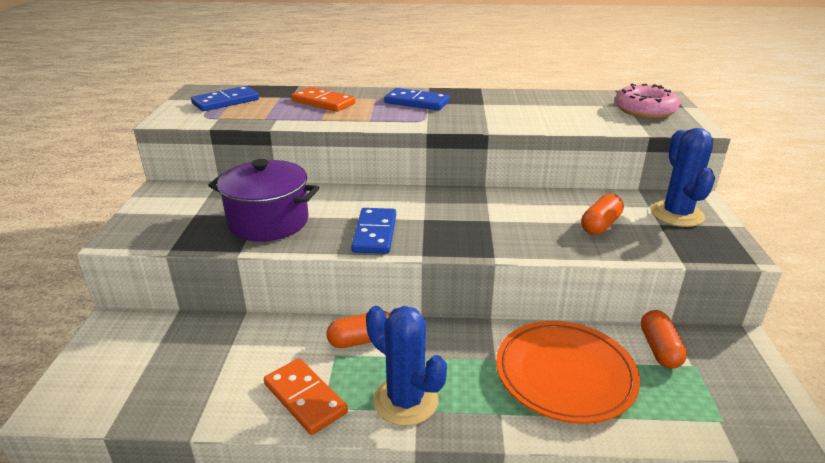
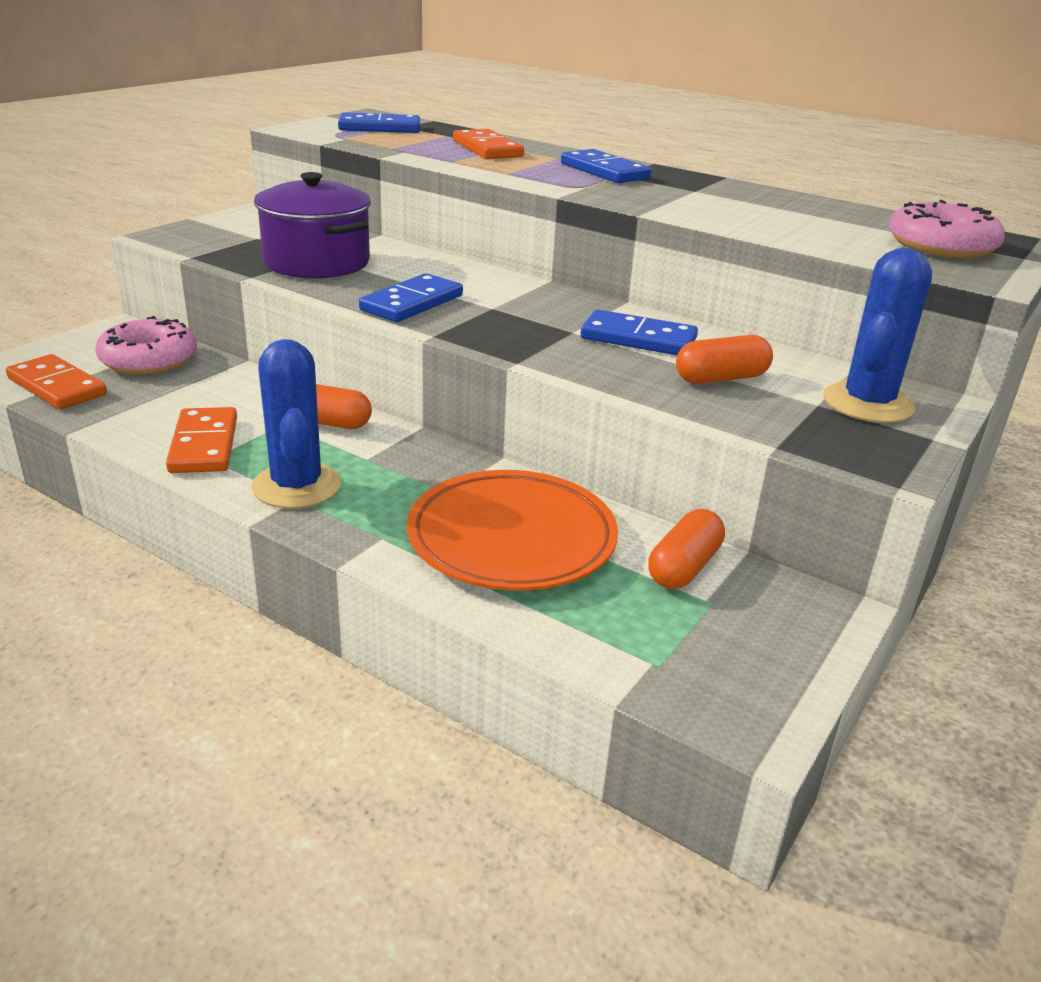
camera: 30 degrees right, 0 degrees up
none -> orange domino [6,354,107,409]
none -> pink donut [95,316,197,375]
none -> blue domino [581,310,698,355]

